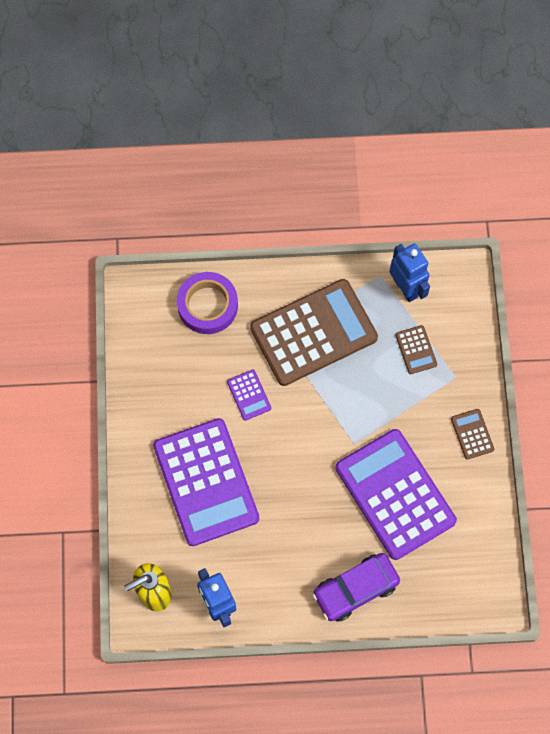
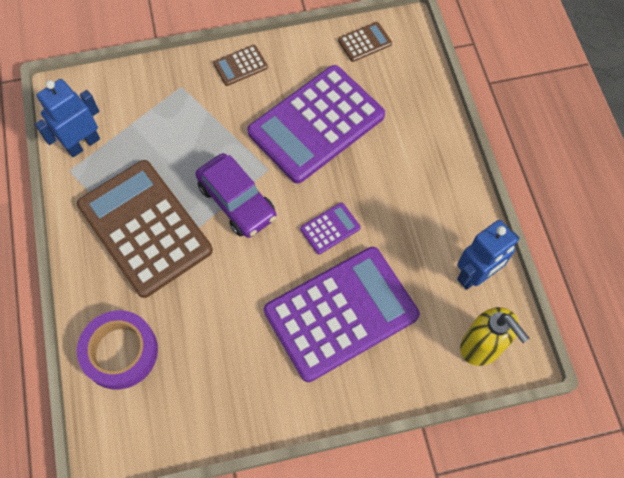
camera: 100 degrees left, 5 degrees down
purple calculator [227,370,271,421] -> purple calculator moved to [300,203,361,254]
purple car [312,553,400,622] -> purple car moved to [195,153,277,238]
brown calculator [395,325,437,374] -> brown calculator moved to [338,22,392,62]

